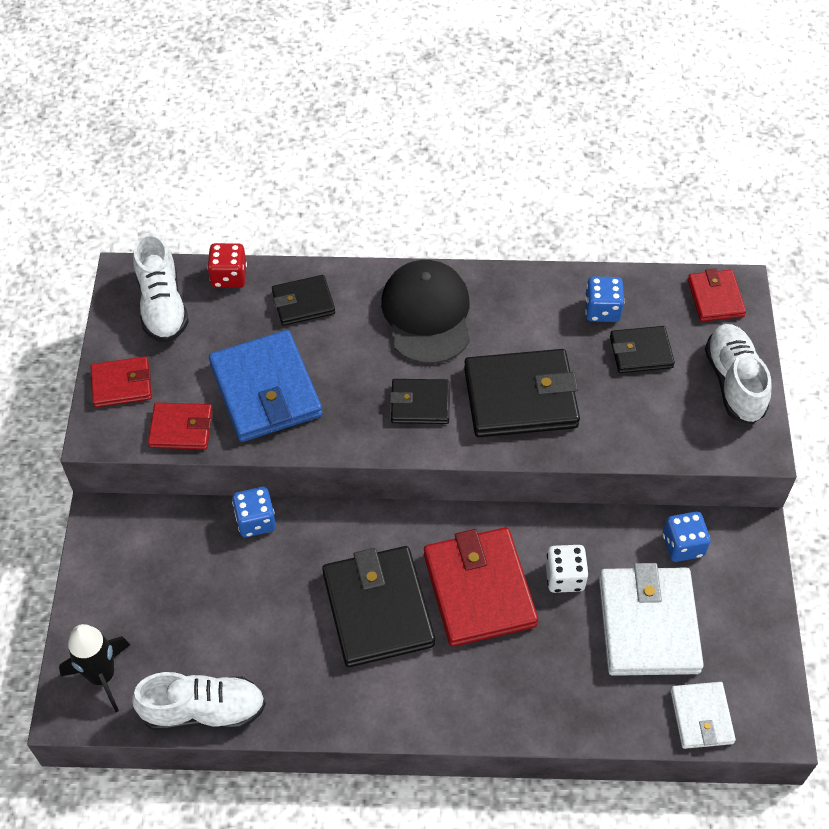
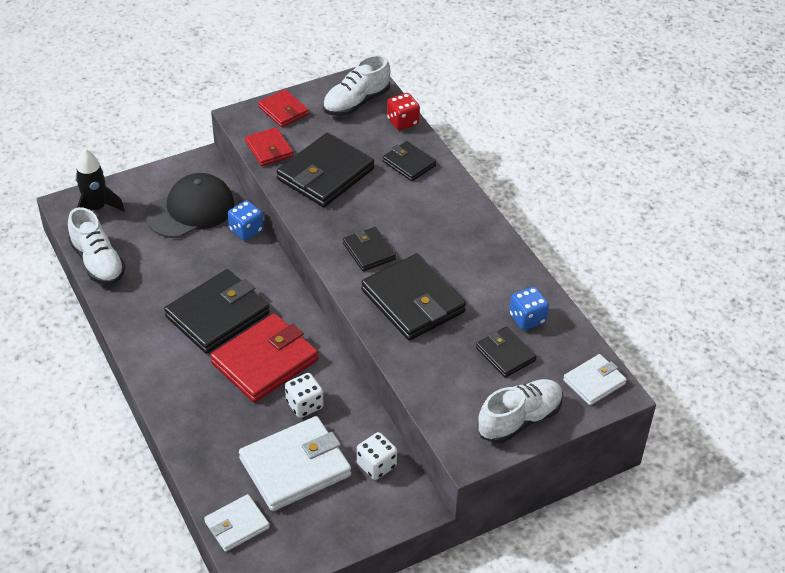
camera: 60 degrees right, 10 degrees down
blue wallet [209,330,322,442] -> black wallet [276,133,374,207]
black cap [381,260,470,364] -> black cap moved to [145,173,234,238]
blue dice [663,512,711,562] -> white dice [357,432,397,480]
red wallet [688,268,746,322] -> white wallet [563,354,627,405]

